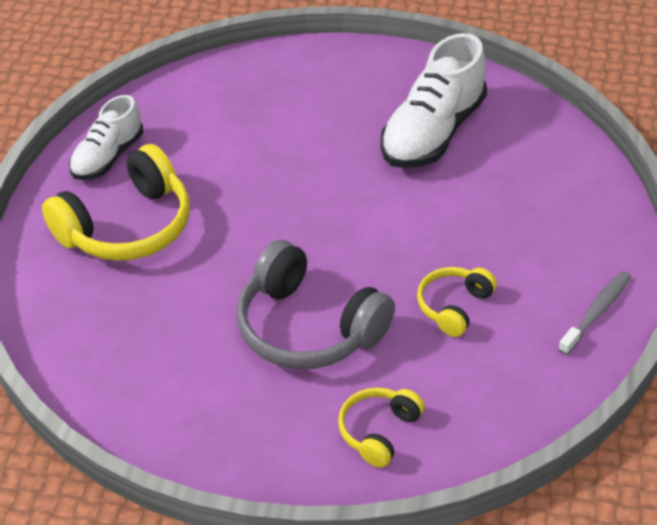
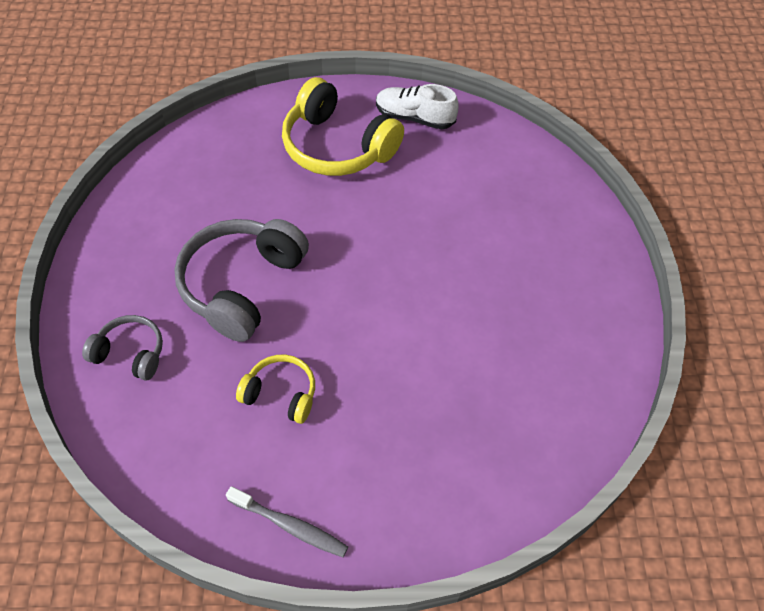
camera: 75 degrees right, 10 degrees up
yellow headphones [338,387,425,468] -> grey headphones [82,315,163,381]
white shoe [380,33,487,168] -> none

